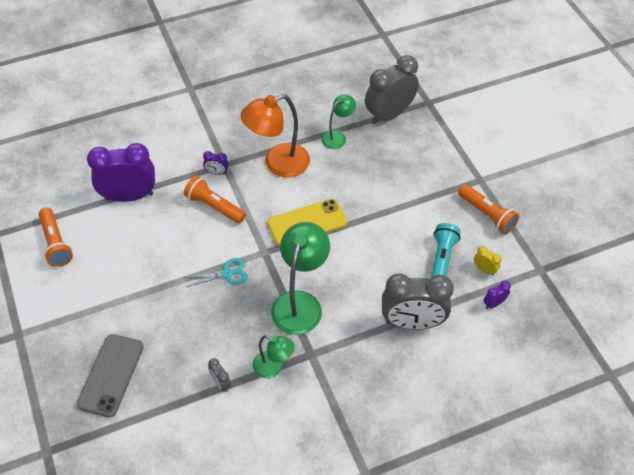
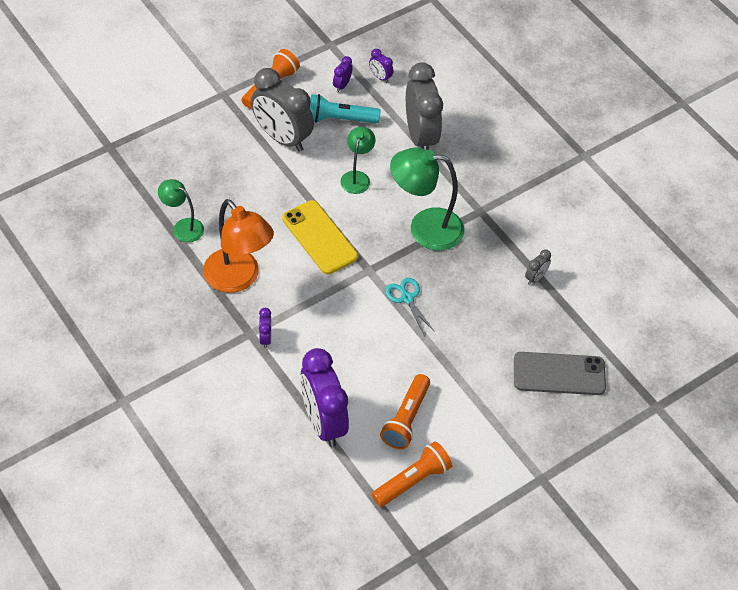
camera: 105 degrees left, 0 degrees up
orange flashlight [184,175,246,224] -> orange flashlight moved to [380,374,430,449]
green lamp [253,335,295,378] -> green lamp moved to [340,127,376,194]
grey clock [365,55,419,125] -> grey clock moved to [251,68,314,152]
yellow clock [474,246,501,276] -> purple clock [333,56,352,92]

